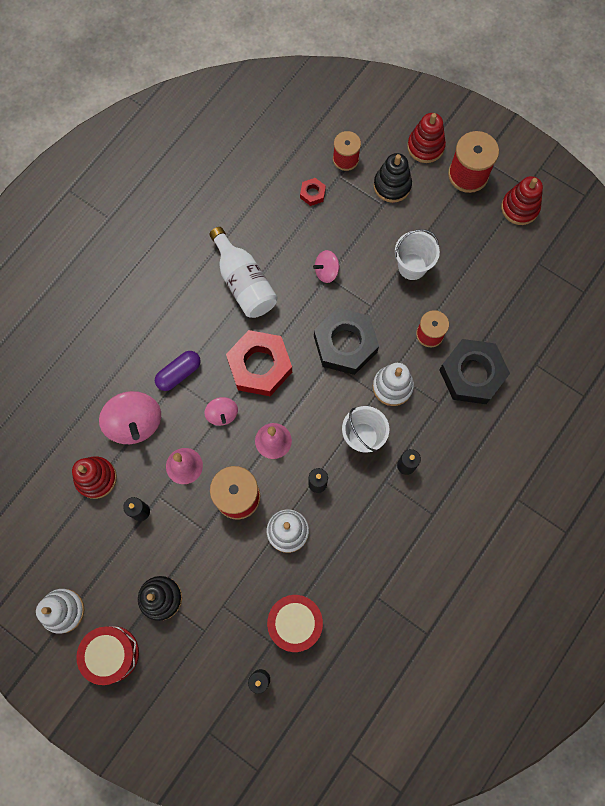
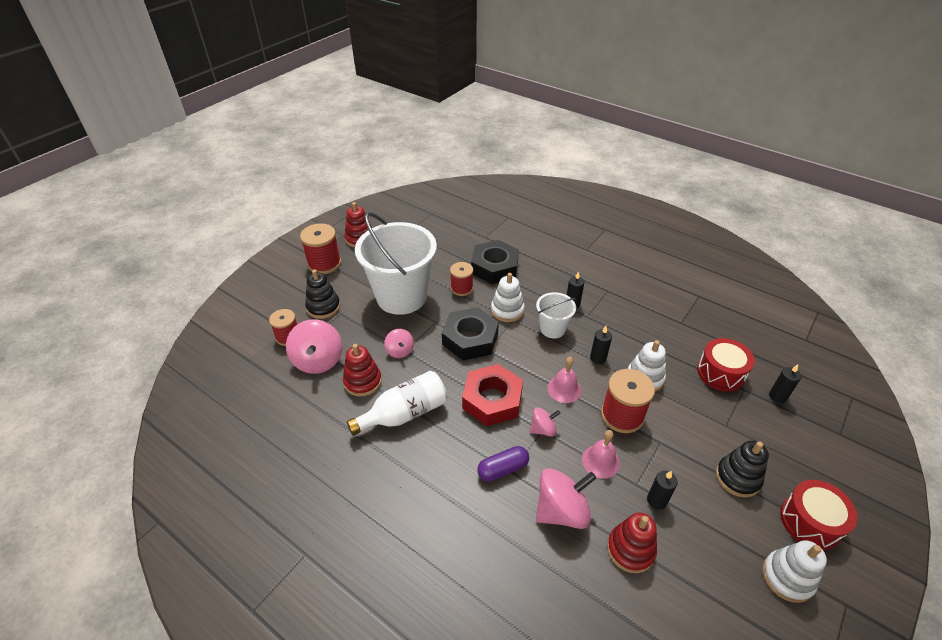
camera: 90 degrees left, 30 degrees down
purple capsule [155,351,201,391] -> purple capsule turned 75 degrees counterclockwise [477,446,529,482]
red nut [300,178,326,206] -> pink spinning top [286,319,342,374]
white bucket [395,229,440,280] -> white bucket [355,212,437,315], size x2.08
red stacking toy [407,113,446,163] -> red stacking toy moved to [343,344,382,396]

